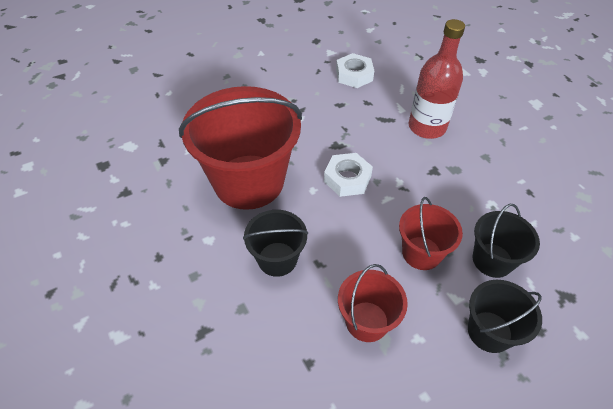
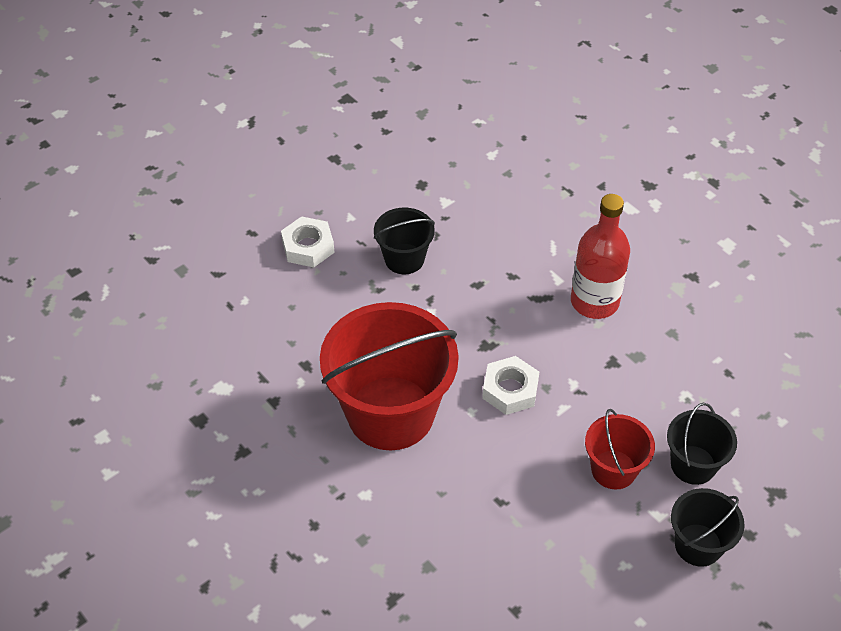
camera: 10 degrees left, 0 degrees up
black bucket [243,210,308,277] -> black bucket moved to [374,208,435,274]
white nut [336,53,374,88] -> white nut moved to [281,216,335,267]
red bucket [338,264,408,342] -> none

